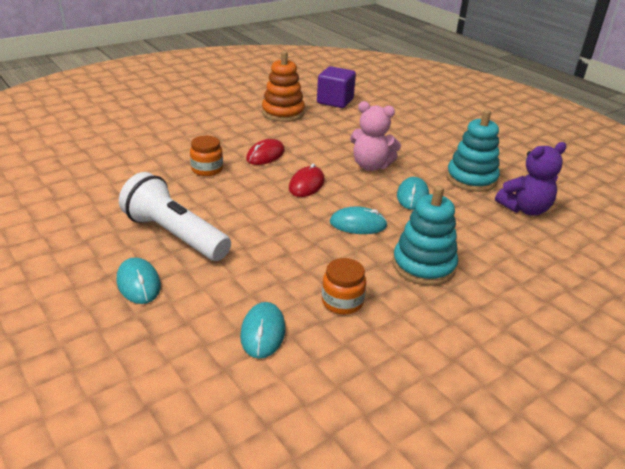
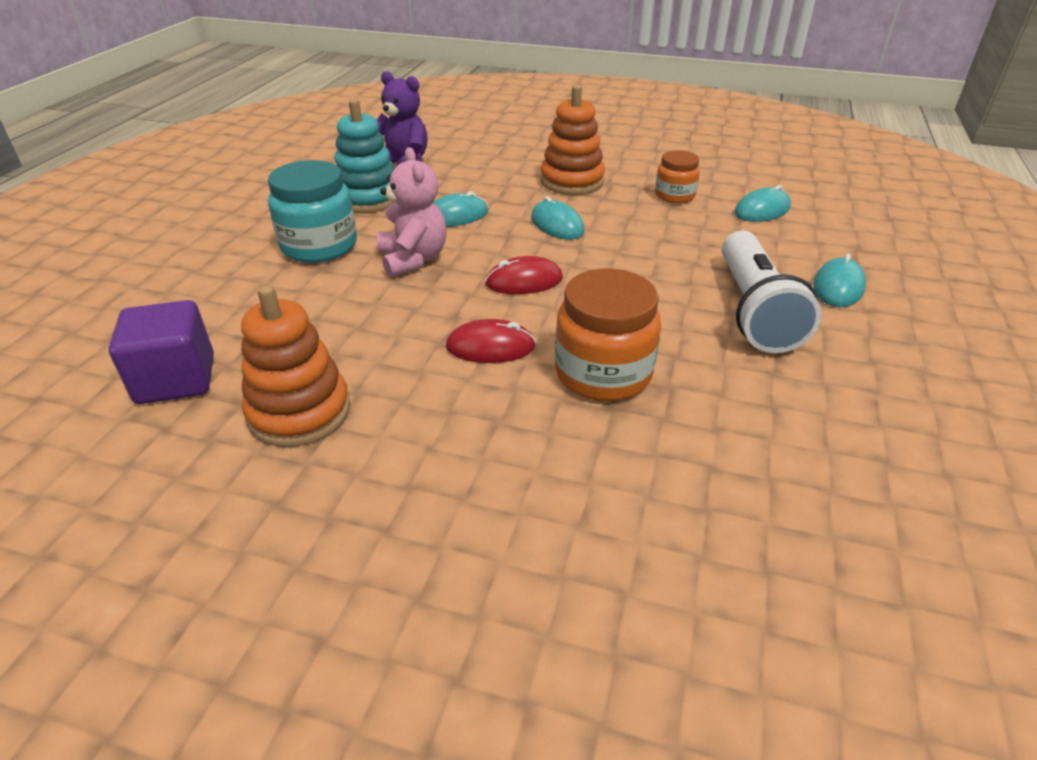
camera: 125 degrees left, 5 degrees up
orange jar [190,136,223,176] -> orange jar [555,269,661,401], size x1.69
turquoise stacking toy [393,185,458,286] -> orange stacking toy [540,85,605,195]
none -> turquoise jar [268,160,357,263]

